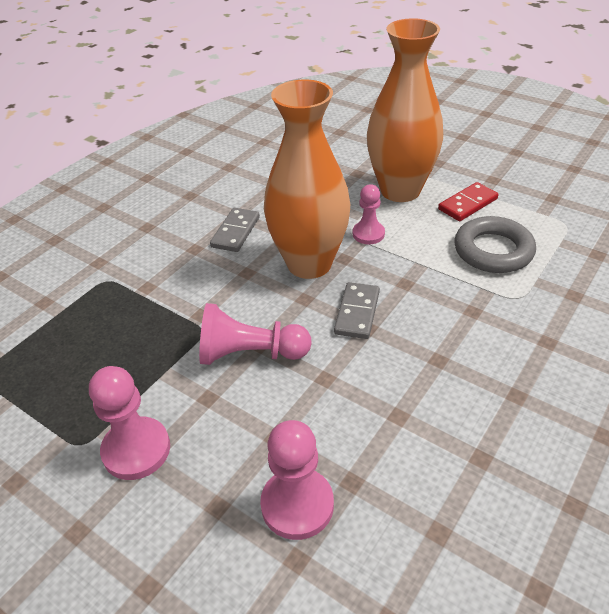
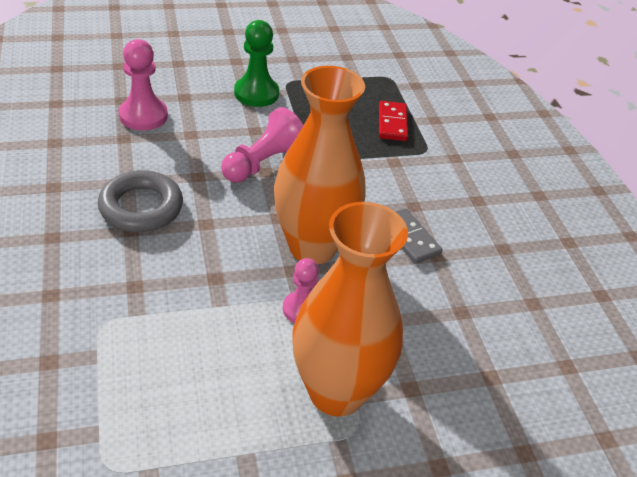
camera: 125 degrees right, 0 degrees up
pink pawn [89,366,170,480] -> green pawn [234,20,279,107]
grey domino [334,282,380,339] -> none
red domino [438,182,498,221] -> red domino moved to [379,101,408,141]
grey ring [455,216,536,273] -> grey ring moved to [98,170,183,232]

